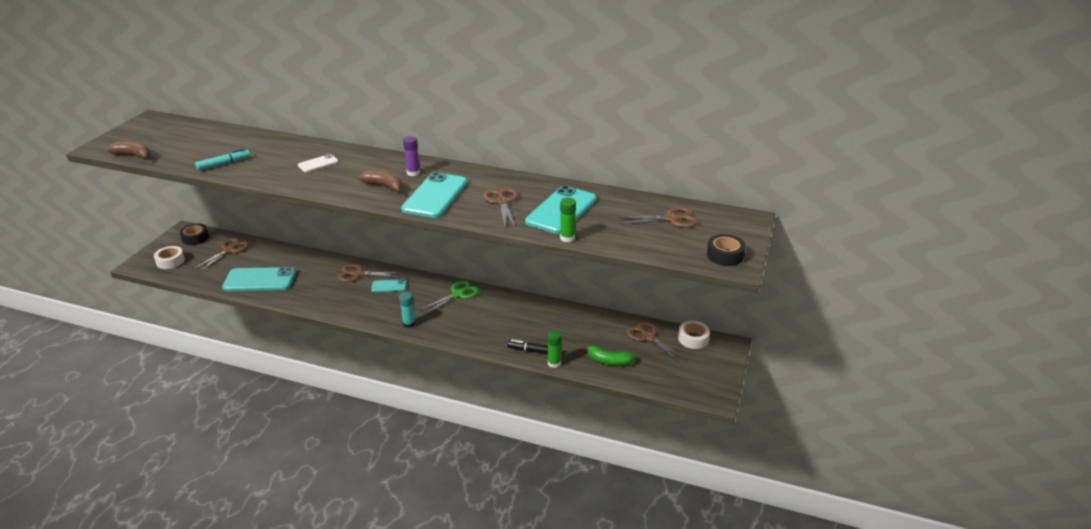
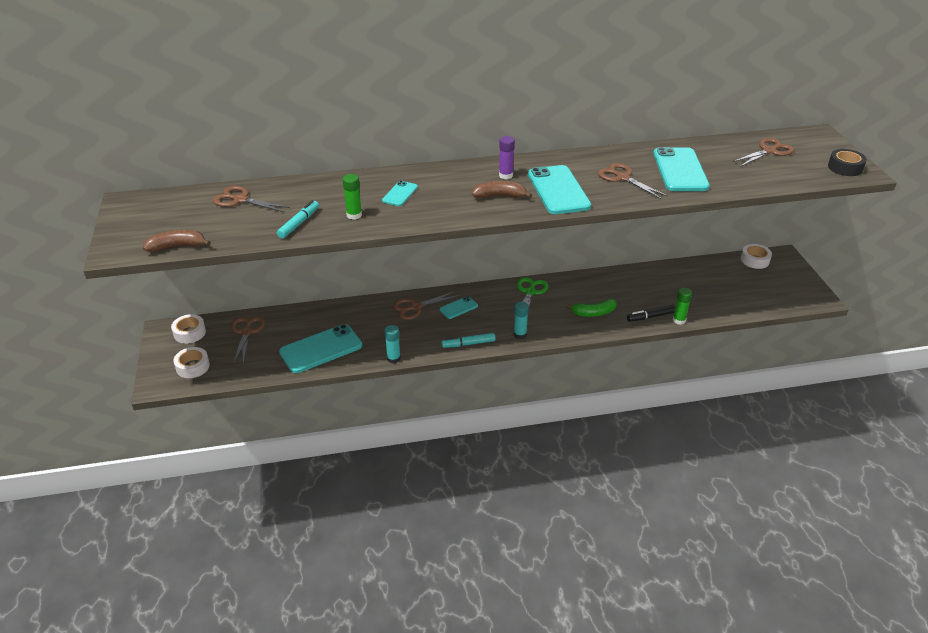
camera: 30 degrees left, 5 degrees up
black tape [180,223,209,245] -> white tape [171,314,206,344]
white phone [298,154,339,172] -> turquoise phone [382,181,418,206]
green glue stick [560,198,576,242] -> green glue stick moved to [343,174,362,220]
green banana [584,343,635,366] -> green banana moved to [566,298,617,317]
brown scissors [626,321,686,362] -> brown scissors moved to [213,186,290,212]
none -> turquoise glue stick [384,325,401,363]
none -> turquoise marker [441,333,496,348]

